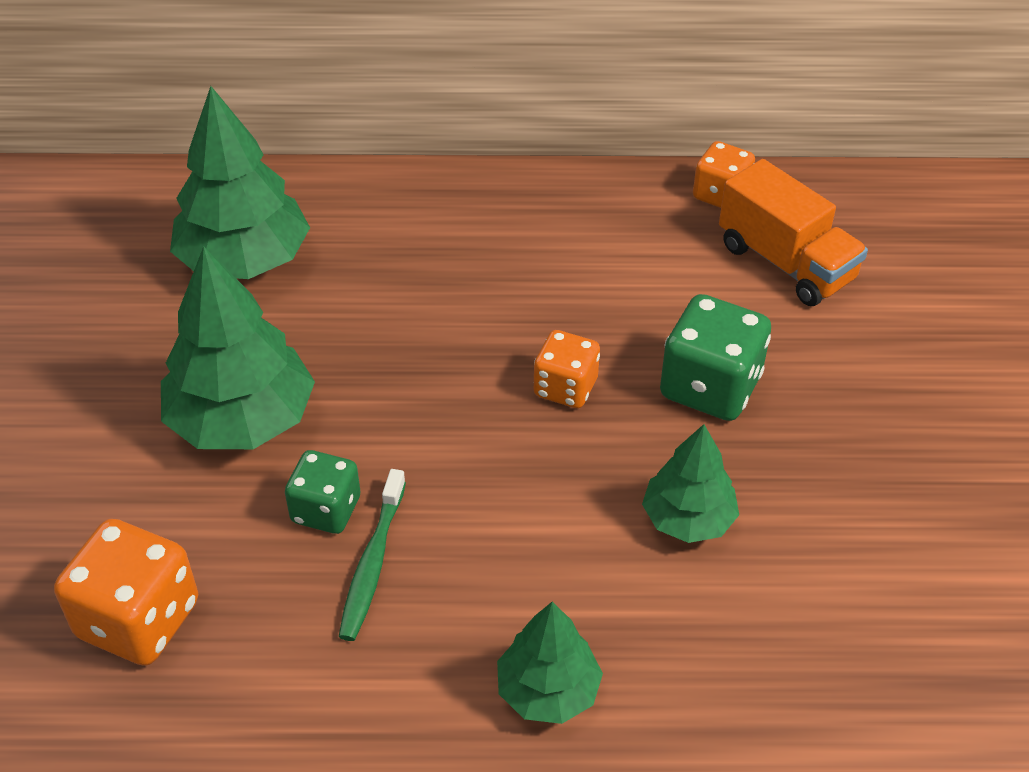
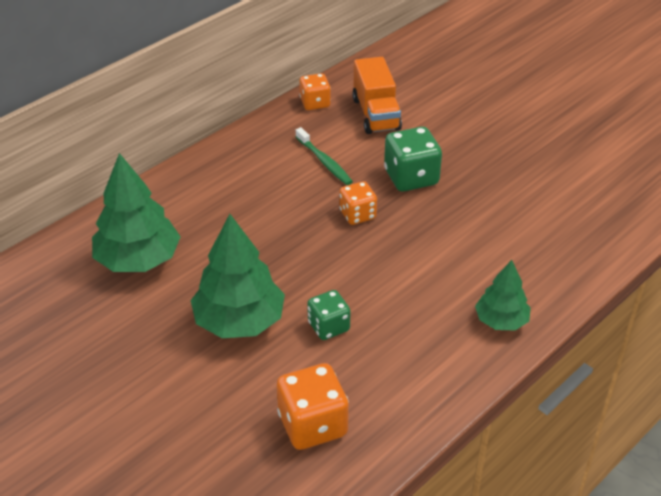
camera: 45 degrees left, 5 degrees down
green toothbrush [339,469,406,641] -> green toothbrush moved to [296,127,353,185]
green tree [642,424,739,543] -> none
orange truck [719,159,868,306] -> orange truck turned 75 degrees clockwise [352,57,402,134]

